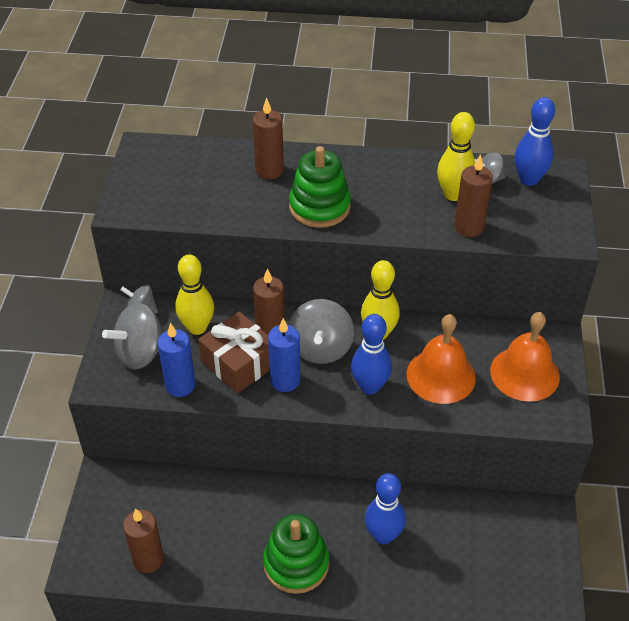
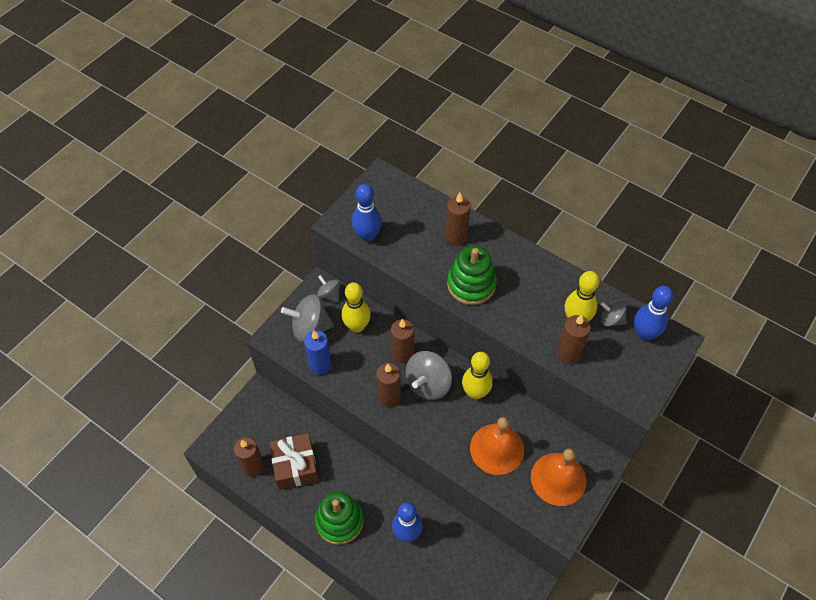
camera: 30 degrees right, 10 degrees up
brown gift [198,311,270,394] -> brown gift moved to [269,433,318,490]
blue candle [268,318,300,392] -> brown candle [376,363,401,407]
blue bowling pin [351,314,392,394] -> blue bowling pin moved to [352,184,382,242]

